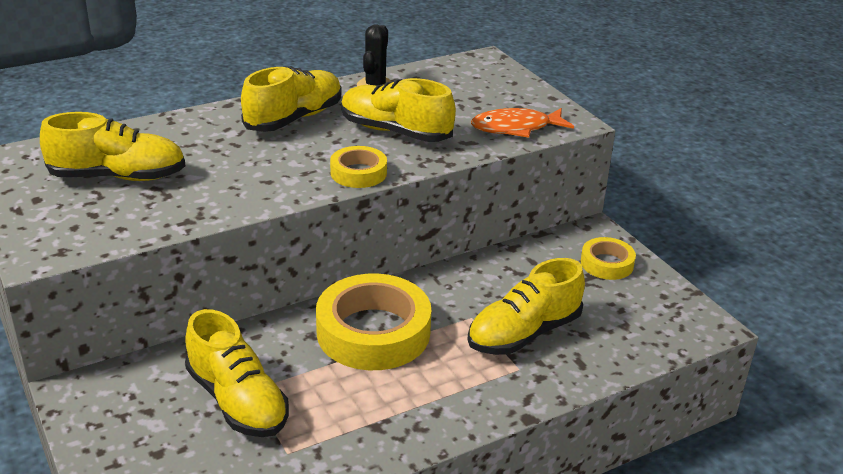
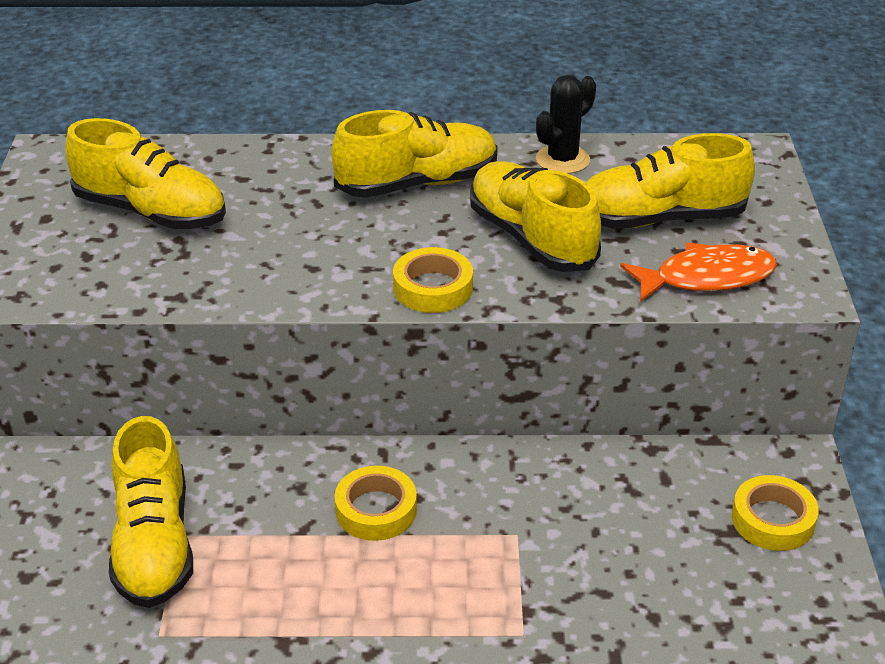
camera: 30 degrees right, 5 degrees up
yellow tape [316,274,431,370] -> yellow tape [335,466,417,541], size x0.52
yellow shoe [467,258,585,355] -> yellow shoe moved to [585,133,755,229]
orange fish [471,108,574,138] -> orange fish turned 150 degrees clockwise [620,242,777,302]

